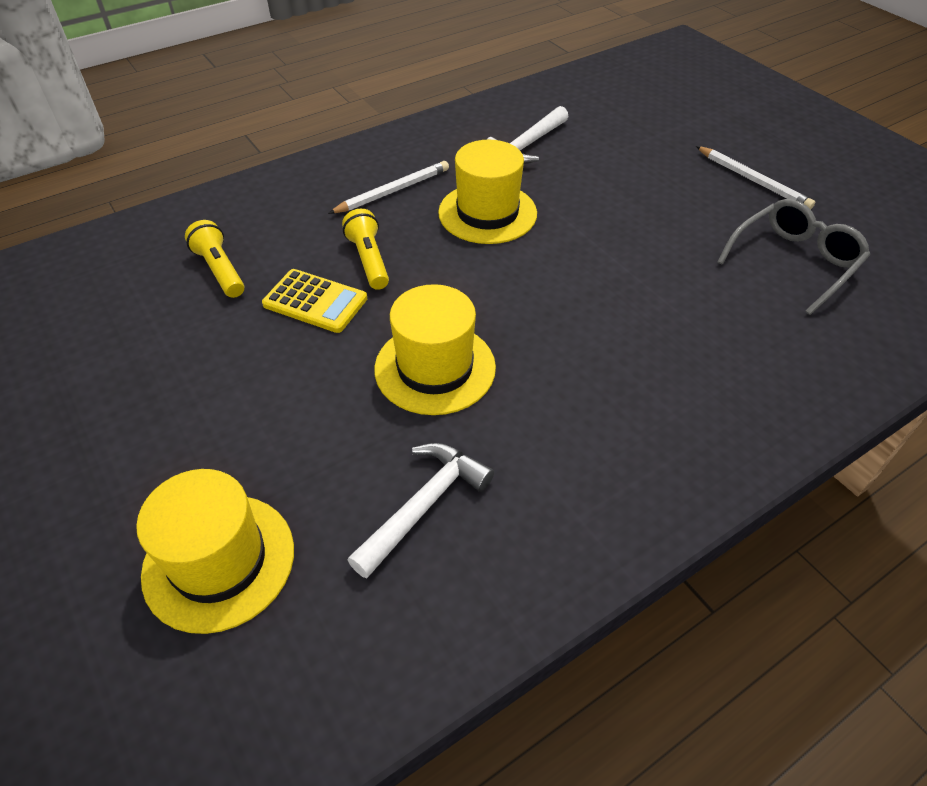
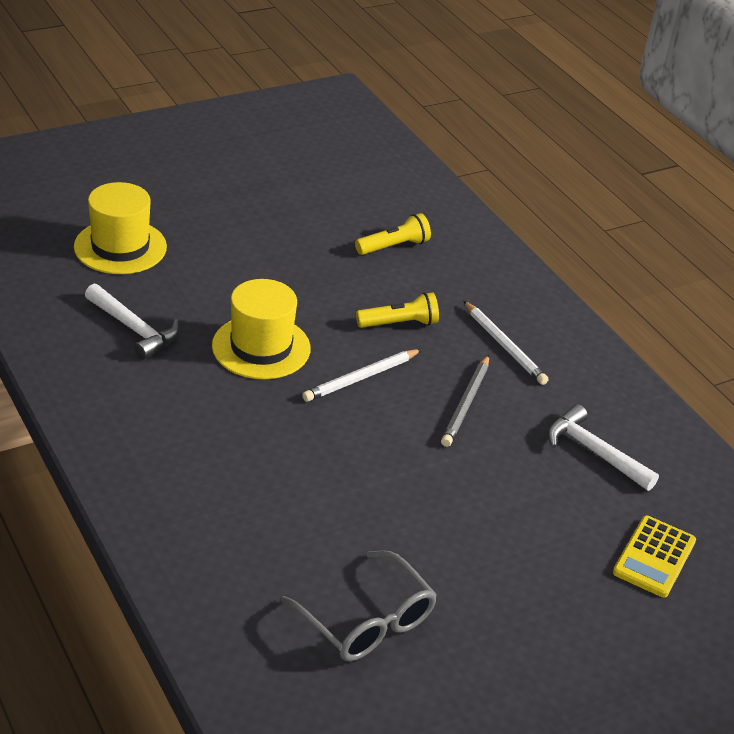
camera: 90 degrees right, 10 degrees down
yellow calculator [262,269,367,333] -> yellow calculator moved to [613,516,696,598]
yellow hat [438,140,537,244] -> grey pencil [441,355,489,447]
white pencil [696,146,815,210] -> white pencil moved to [302,349,422,402]

